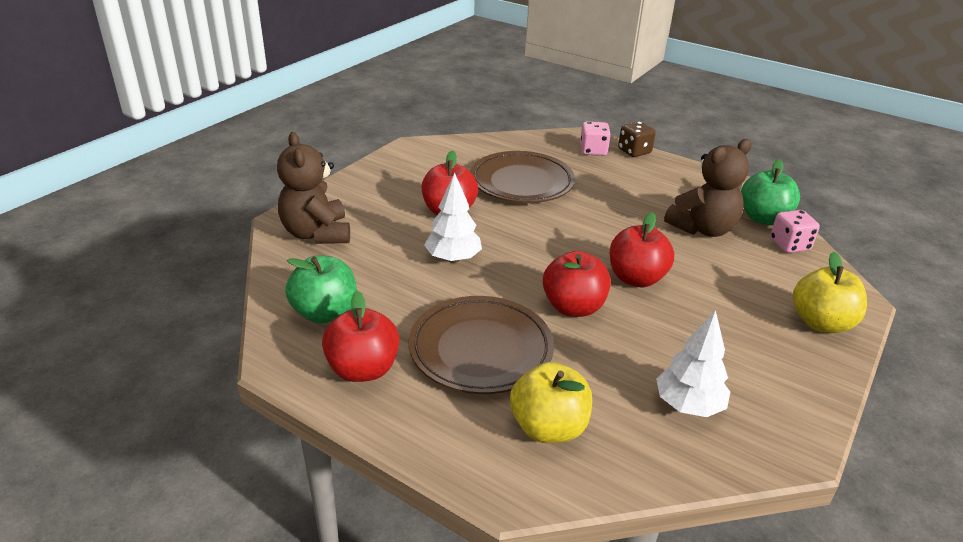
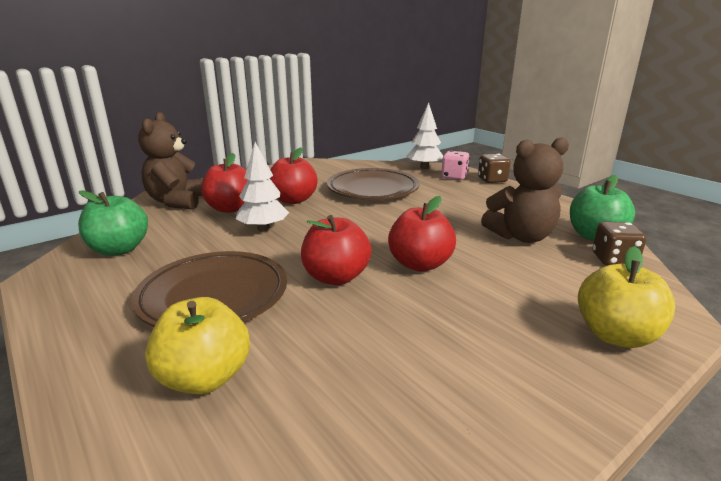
camera: 20 degrees right, 10 degrees down
red apple [322,291,400,382] -> red apple moved to [201,153,248,213]
white tree [656,310,730,417] -> white tree moved to [406,103,443,169]
pink dice [770,210,820,253] -> brown dice [593,222,646,266]

